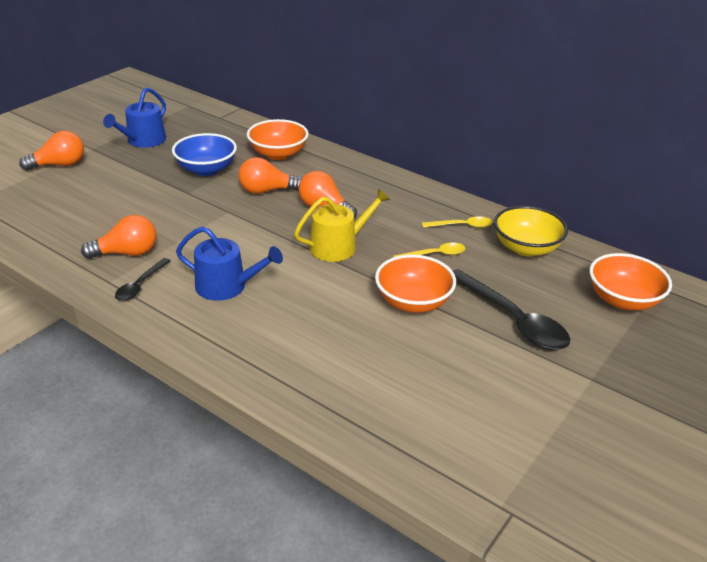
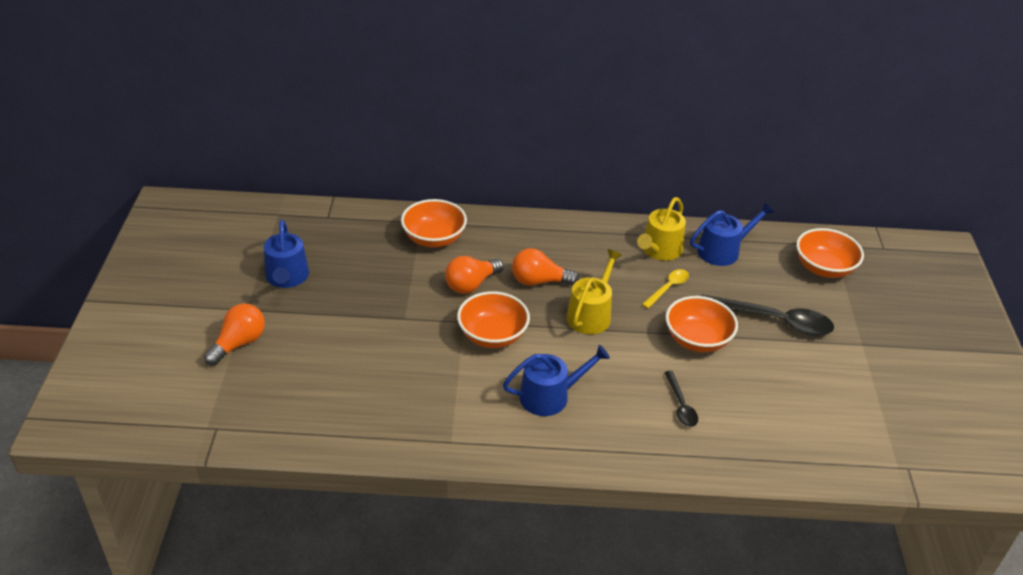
camera: 35 degrees left, 5 degrees up
orange light bulb [81,215,156,259] -> none
black spoon [115,258,170,301] -> black spoon moved to [664,371,698,427]
blue bowl [172,133,237,176] -> none
yellow spoon [422,216,492,228] -> yellow watering can [637,197,686,261]
yellow bowl [494,206,568,257] -> blue watering can [690,202,774,266]
none -> orange bowl [457,291,530,348]

